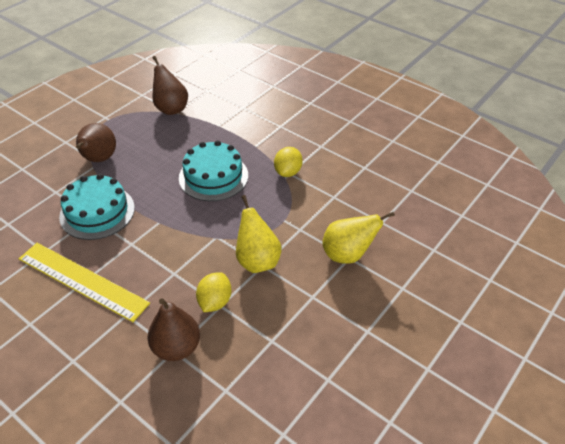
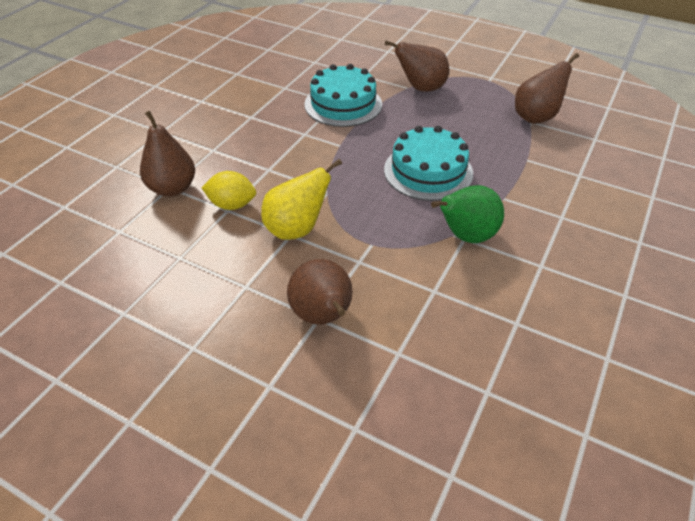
camera: 80 degrees right, 0 degrees up
yellow ruler [19,243,150,322] -> none
yellow lemon [274,147,303,177] -> green pear [431,185,504,243]
yellow pear [323,212,395,264] -> brown pear [287,259,353,325]

